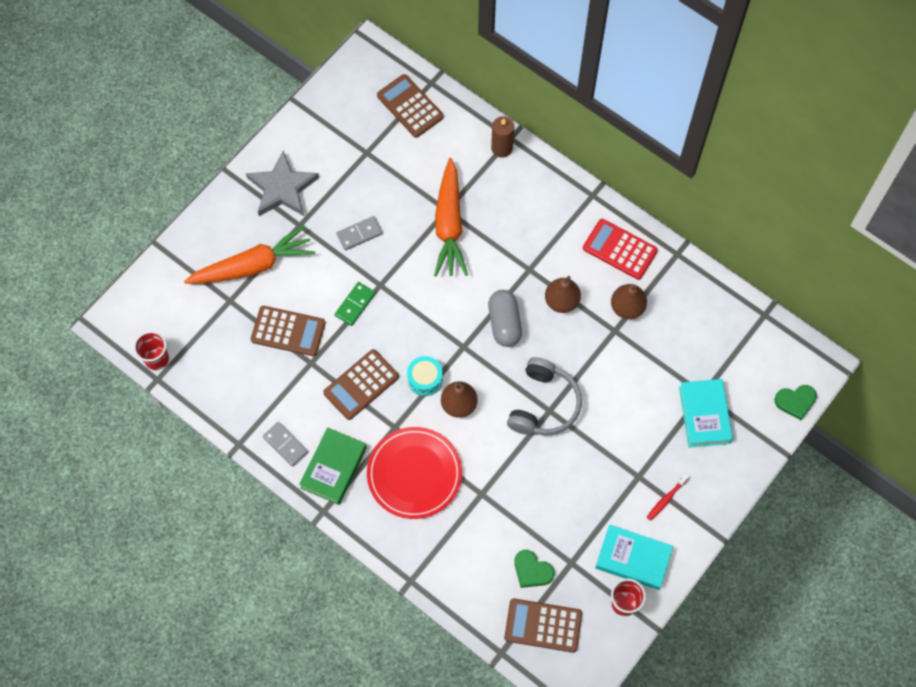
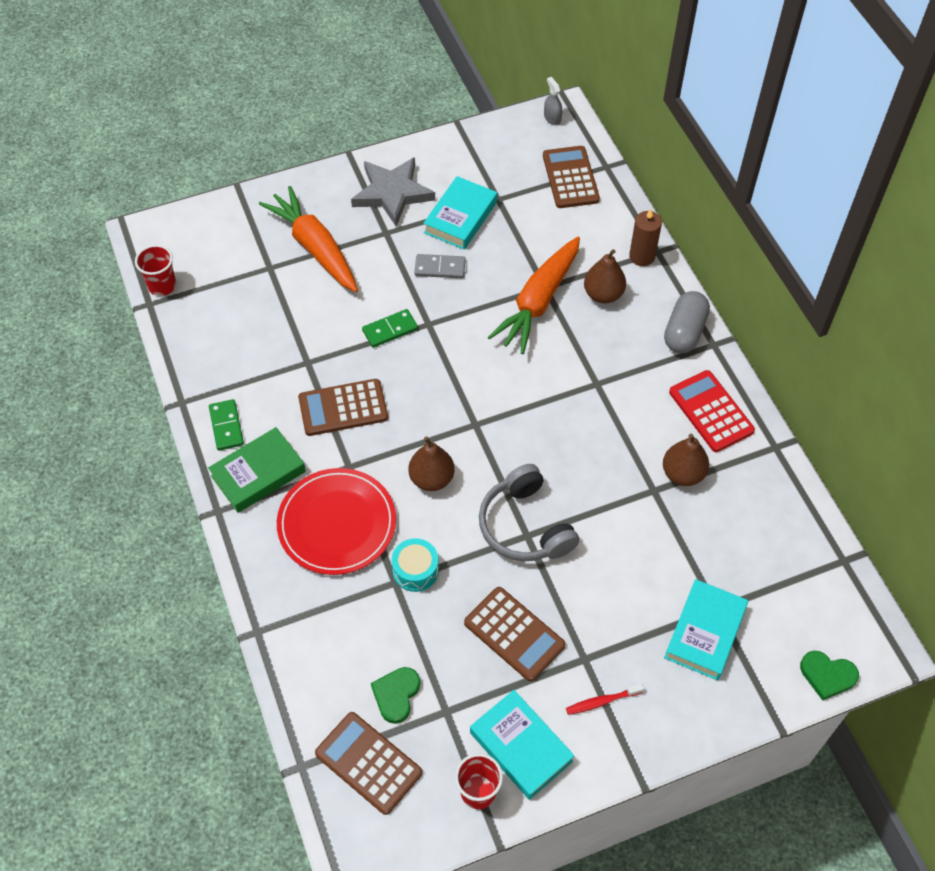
camera: 30 degrees right, 10 degrees down
orange carrot [184,226,315,284] -> orange carrot turned 135 degrees counterclockwise [259,186,358,292]
brown calculator [251,306,326,356] -> brown calculator moved to [464,587,566,682]
grey domino [263,422,308,467] -> green domino [209,399,244,451]
turquoise drum [407,356,443,396] -> turquoise drum moved to [392,538,439,592]
grey capsule [488,290,522,347] -> grey capsule moved to [664,291,710,353]
grey headphones [507,357,582,436] -> grey headphones turned 105 degrees clockwise [479,464,579,561]
green heart [514,550,555,588] -> green heart turned 45 degrees clockwise [371,667,420,724]
brown pear [545,276,581,313] -> brown pear moved to [584,249,626,304]
none -> turquoise book [423,176,497,250]
none -> grey spray bottle [544,77,562,125]

